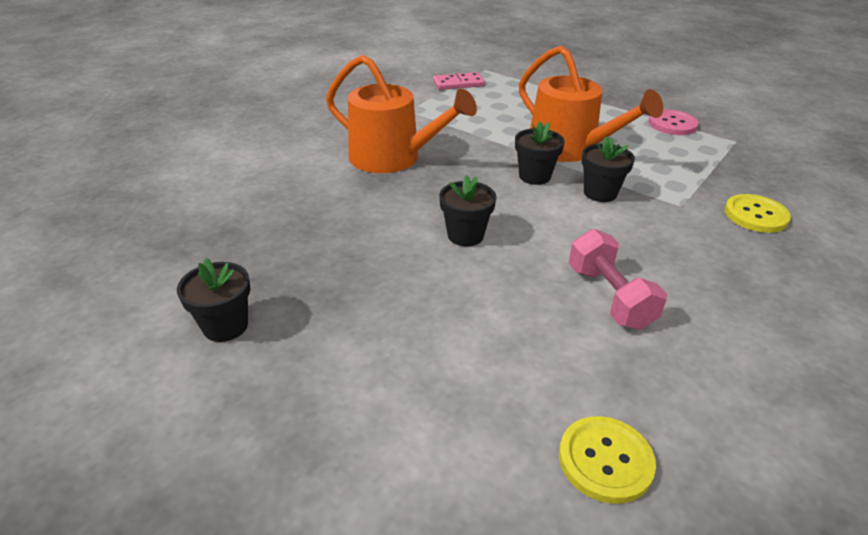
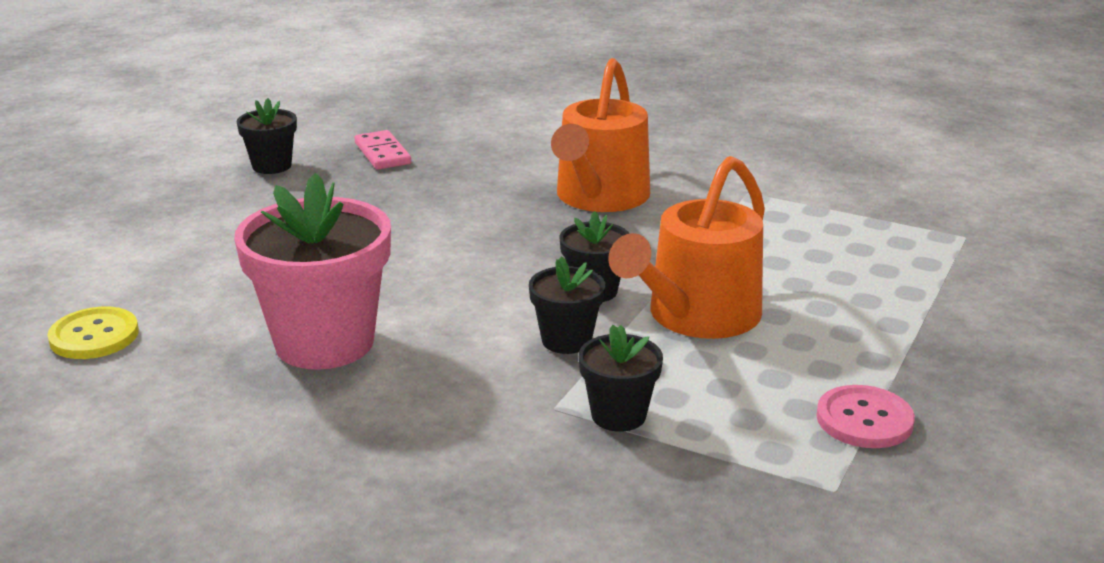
camera: 80 degrees right, 10 degrees down
pink domino [433,72,485,90] -> pink domino moved to [355,130,411,169]
black flower pot [439,175,497,246] -> black flower pot moved to [579,325,663,432]
pink dumbbell [569,229,667,330] -> pink flower pot [234,173,391,370]
yellow button [725,194,791,233] -> none

